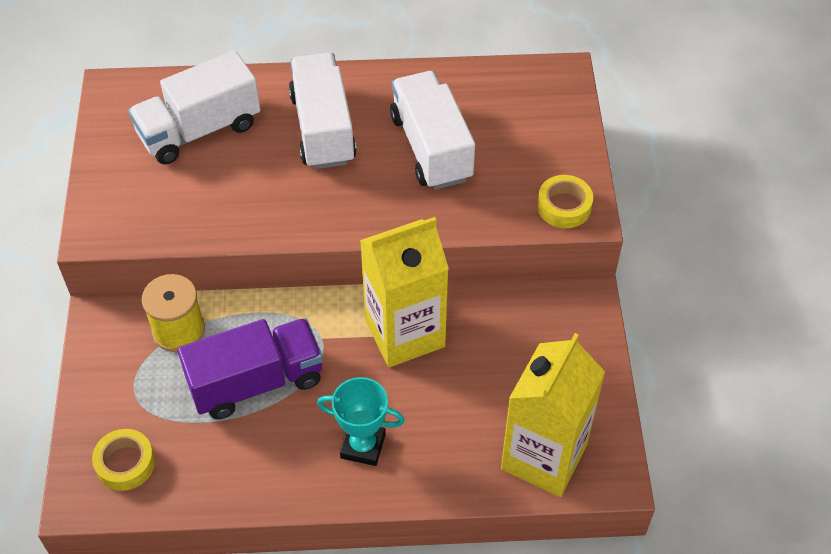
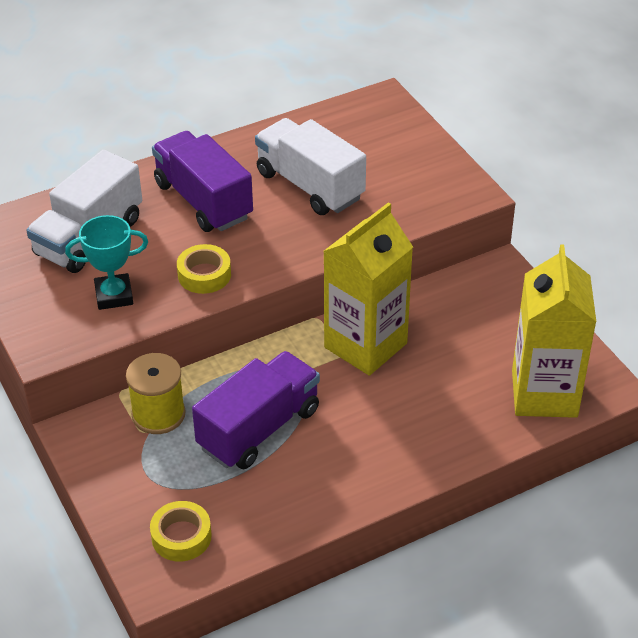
camera: 25 degrees left, 10 degrees down
white truck [289,53,357,169] -> purple truck [152,131,253,232]
turquoise trophy [317,377,405,466] -> turquoise trophy moved to [65,215,148,310]
yellow tape [537,175,593,228] -> yellow tape moved to [177,244,231,294]

